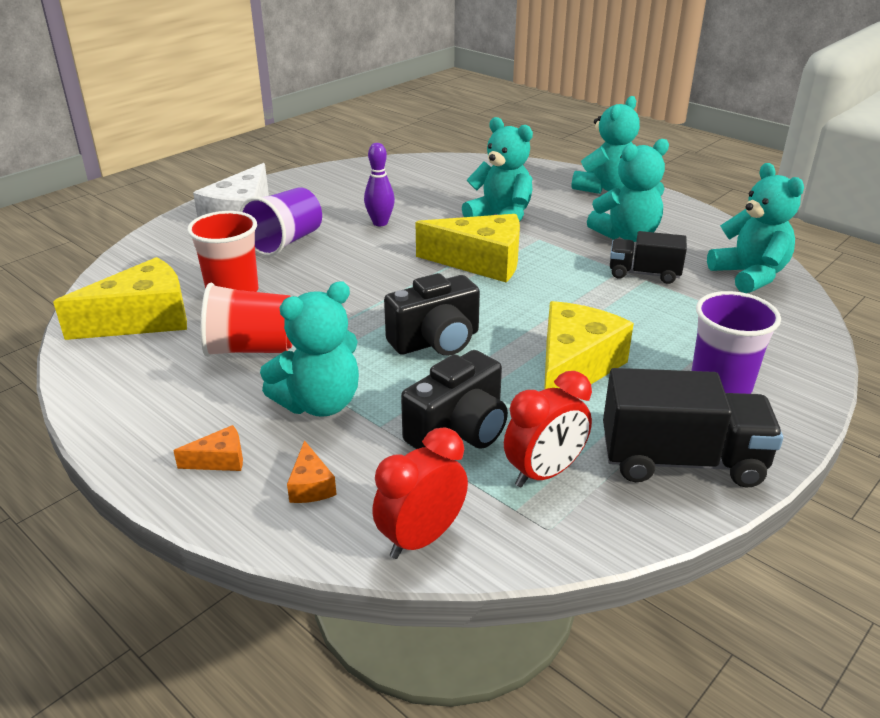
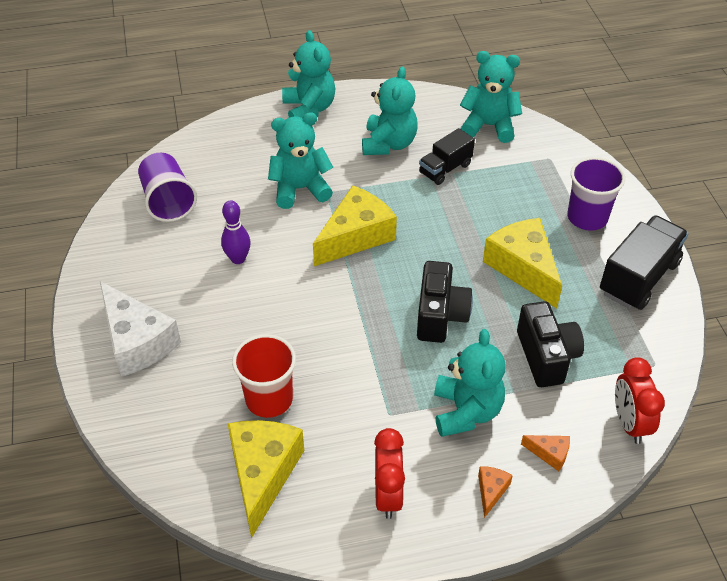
camera: 55 degrees left, 15 degrees up
red cup [201,283,292,357] -> none
purple cup [239,187,322,256] -> purple cup moved to [138,153,197,222]
red clock [504,371,592,488] -> red clock moved to [374,428,405,519]

